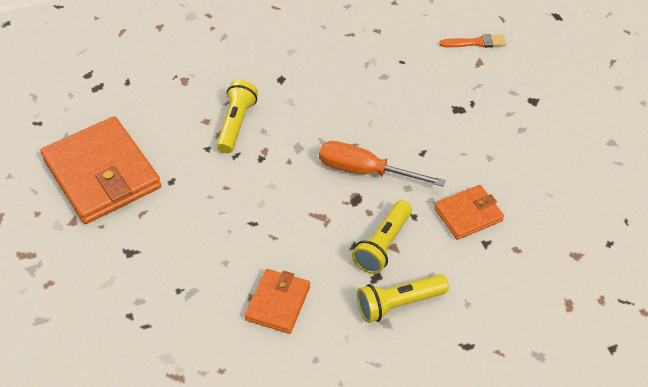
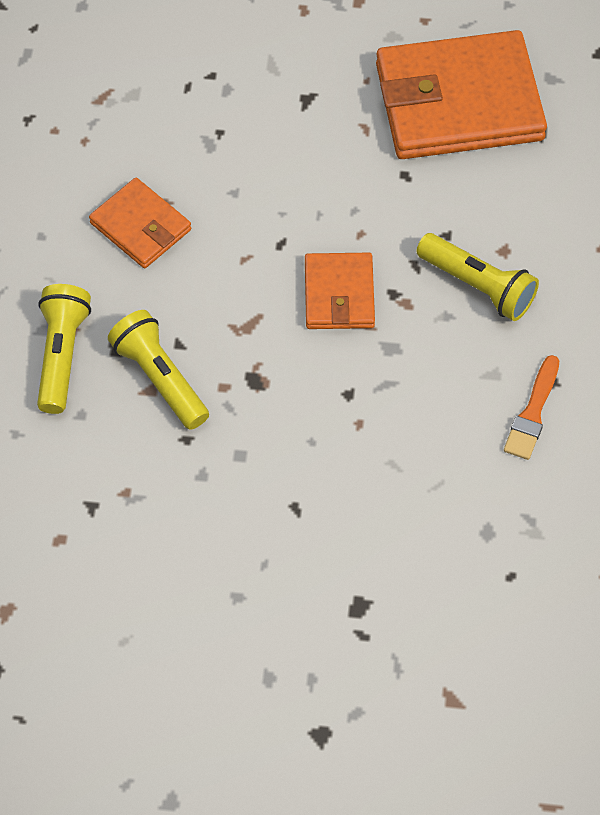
camera: 115 degrees right, 10 degrees up
orange screwdriver [319,141,446,187] -> none
orange wallet [434,185,504,240] -> orange wallet moved to [305,253,375,329]
orange brush [439,34,506,48] -> orange brush moved to [504,355,559,460]

